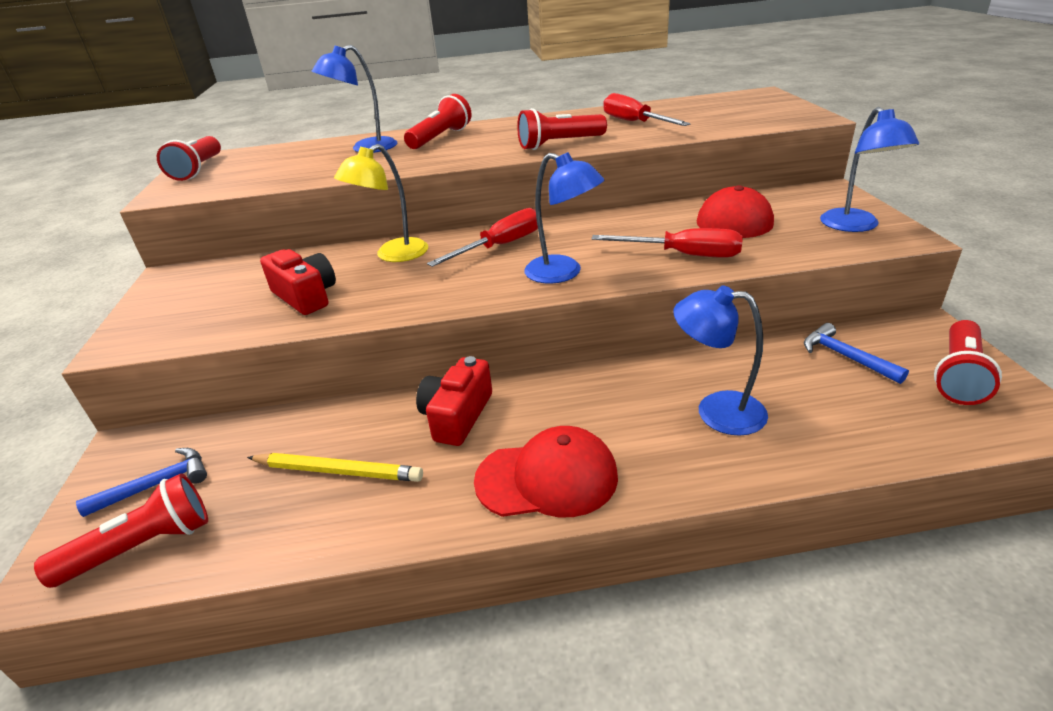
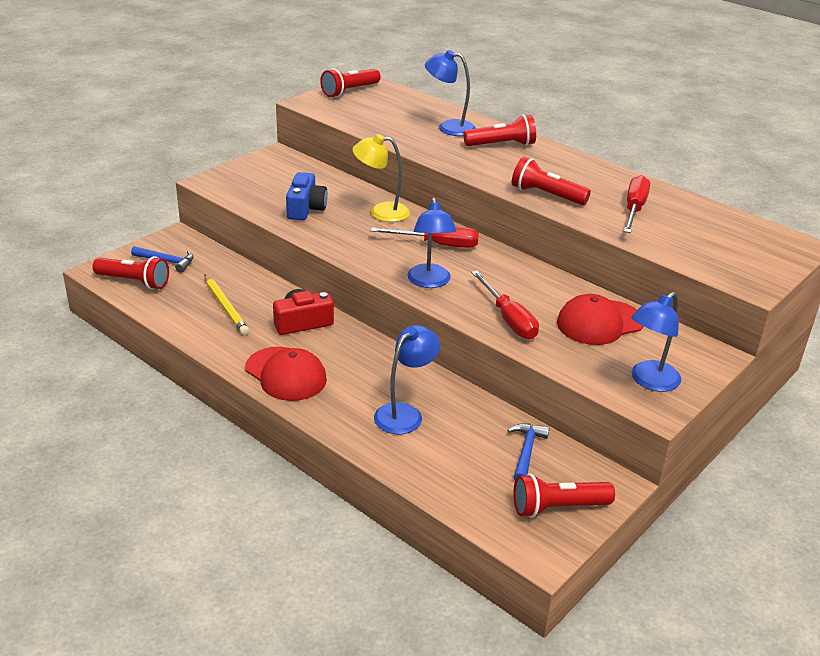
camera: 45 degrees right, 0 degrees up
red camera [260,249,336,315] -> blue camera [286,172,327,220]
blue lamp [673,285,768,436] -> blue lamp turned 60 degrees clockwise [374,325,440,434]

